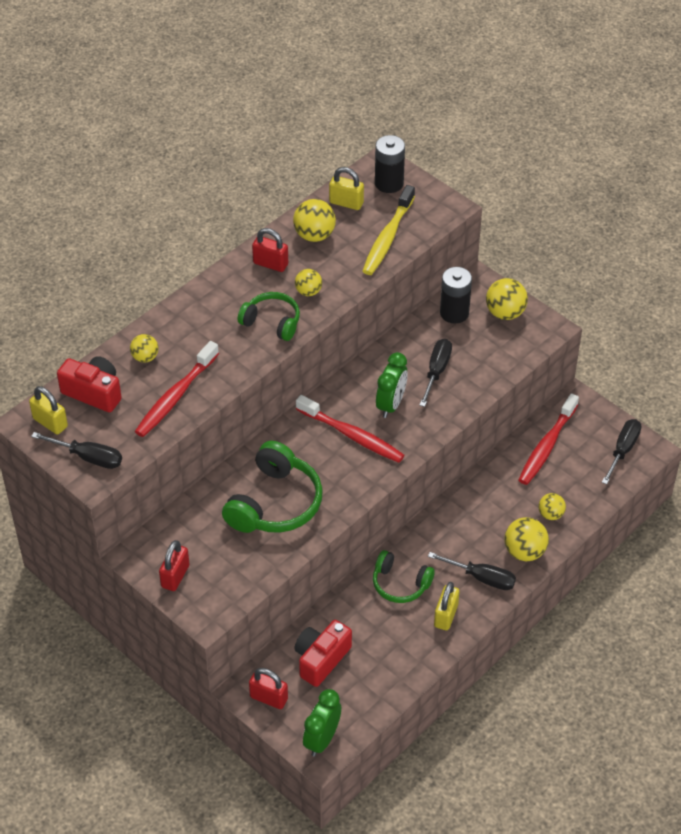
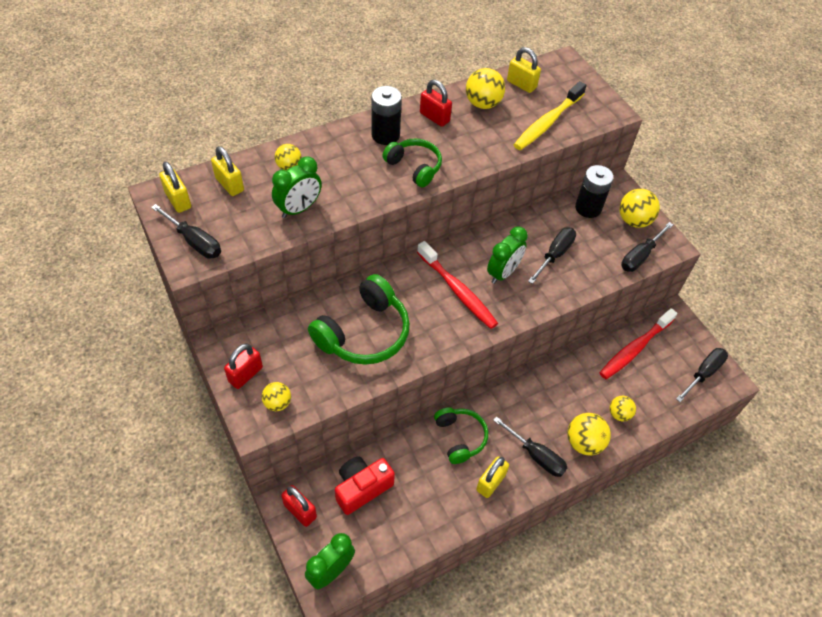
camera: 15 degrees right, 5 degrees up
red camera [57,356,122,412] -> yellow padlock [211,146,244,196]
red toothbrush [135,341,219,437] -> green clock [272,156,322,218]
yellow ball [295,269,322,296] -> yellow ball moved to [262,382,291,411]
green headphones [373,550,435,603] -> green headphones turned 150 degrees counterclockwise [434,407,488,464]
black battery [375,135,405,193] -> black battery moved to [371,86,402,145]
none -> black screwdriver [621,222,673,272]

